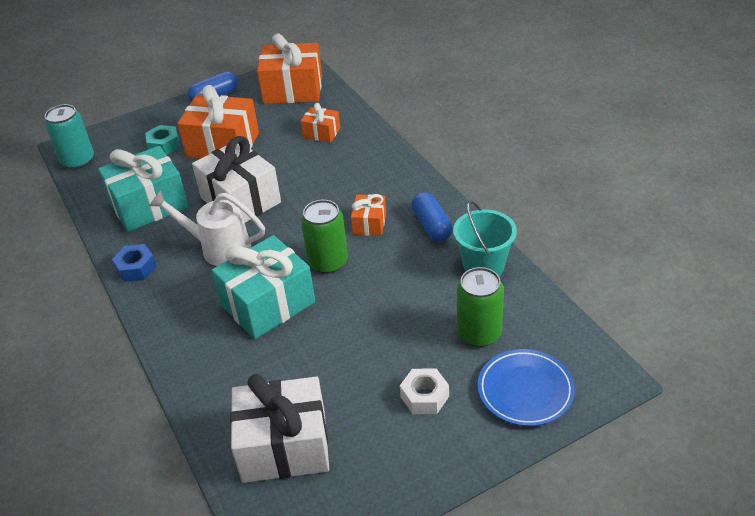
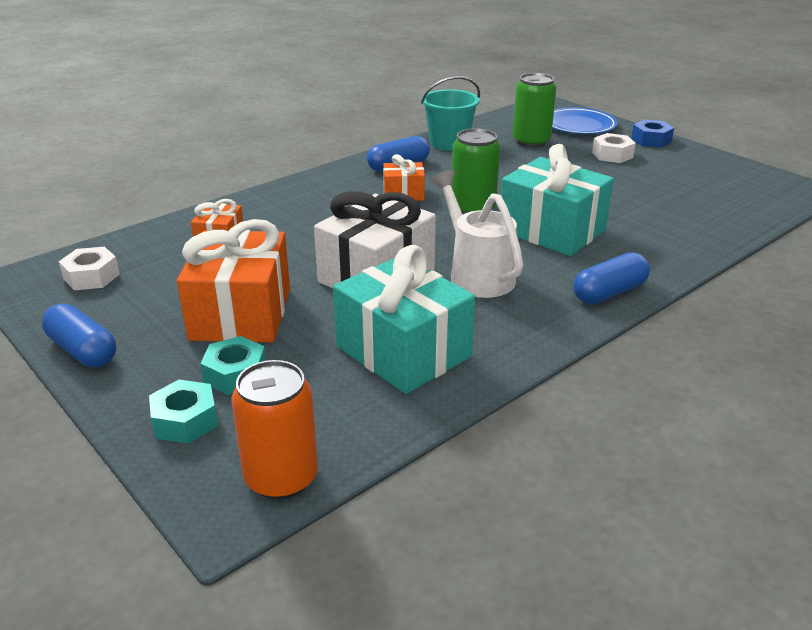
camera: 105 degrees left, 10 degrees down
turquoise can [45,104,94,169] -> orange can [232,360,318,499]
blue nut [112,244,157,282] -> blue nut moved to [631,120,674,148]
white watering can [149,190,265,266] -> white watering can turned 150 degrees clockwise [431,170,523,298]
white gift [230,374,329,483] -> none
orange gift [257,33,322,104] -> white nut [59,247,120,290]
none -> turquoise nut [149,379,218,444]
none -> blue capsule [573,252,650,304]

